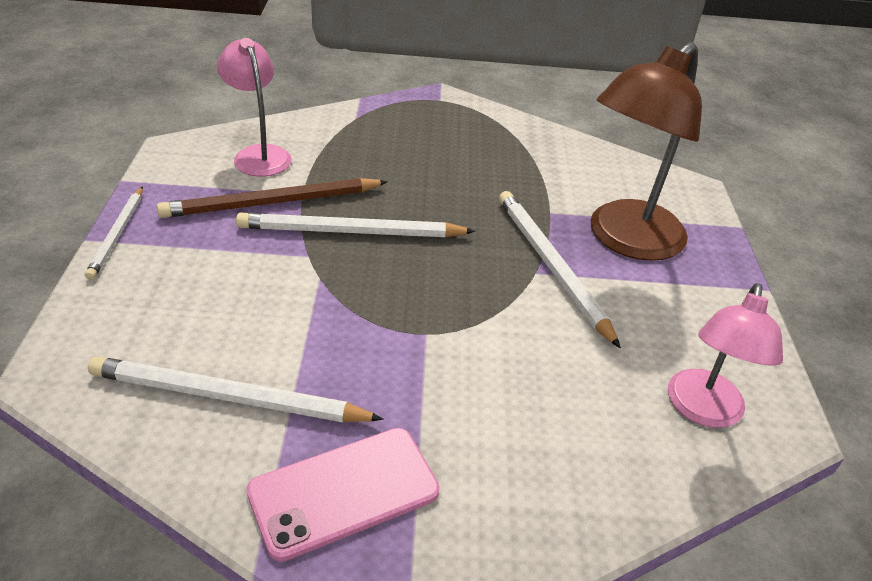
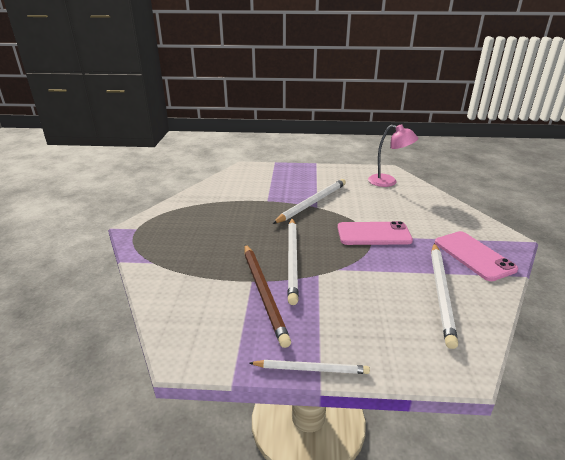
camera: 85 degrees left, 10 degrees down
pink lamp [217,38,292,177] -> none
white pencil [499,191,621,348] -> white pencil turned 150 degrees clockwise [272,179,346,224]
brown lamp [591,42,702,261] -> none
none -> pink phone [338,221,413,245]

